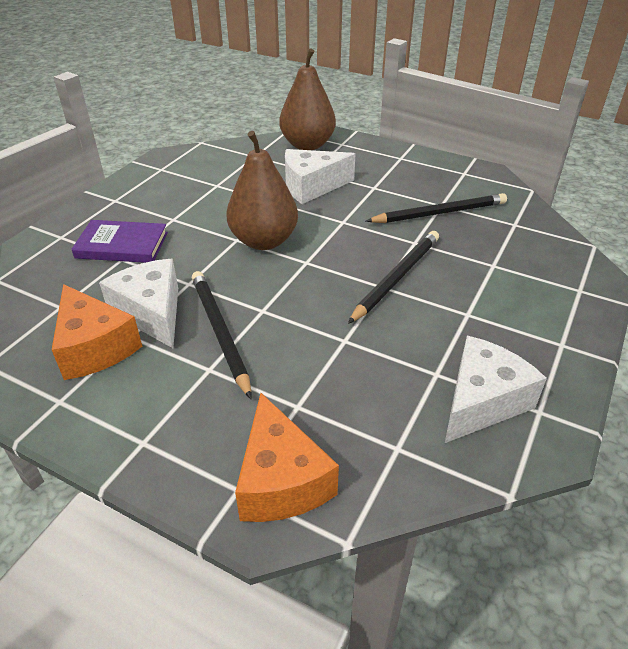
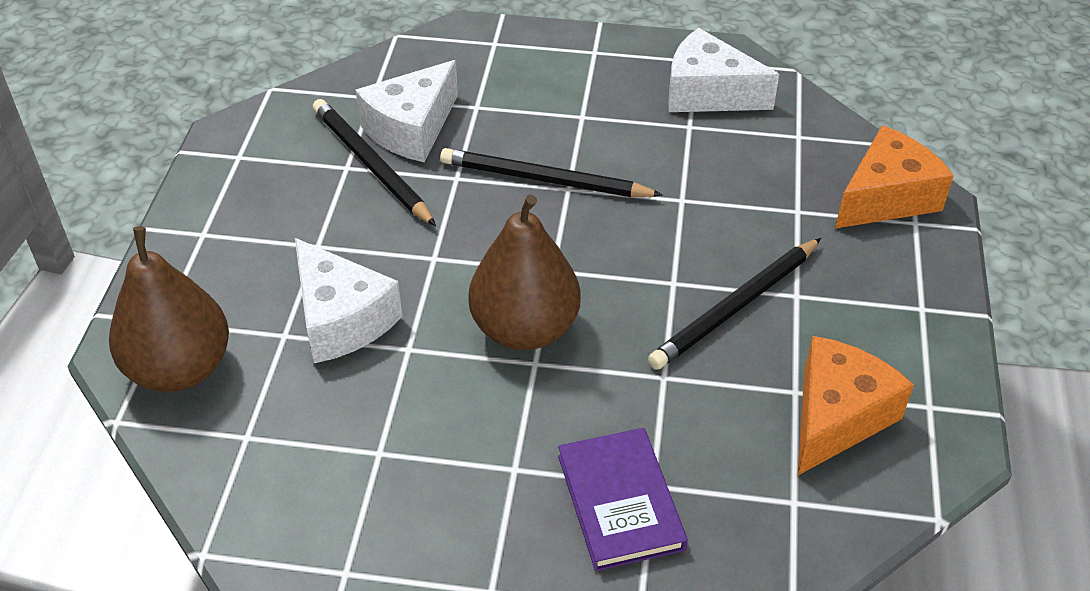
camera: 110 degrees left, 5 degrees up
white cheese [99,259,178,348] -> white cheese moved to [355,60,458,163]

